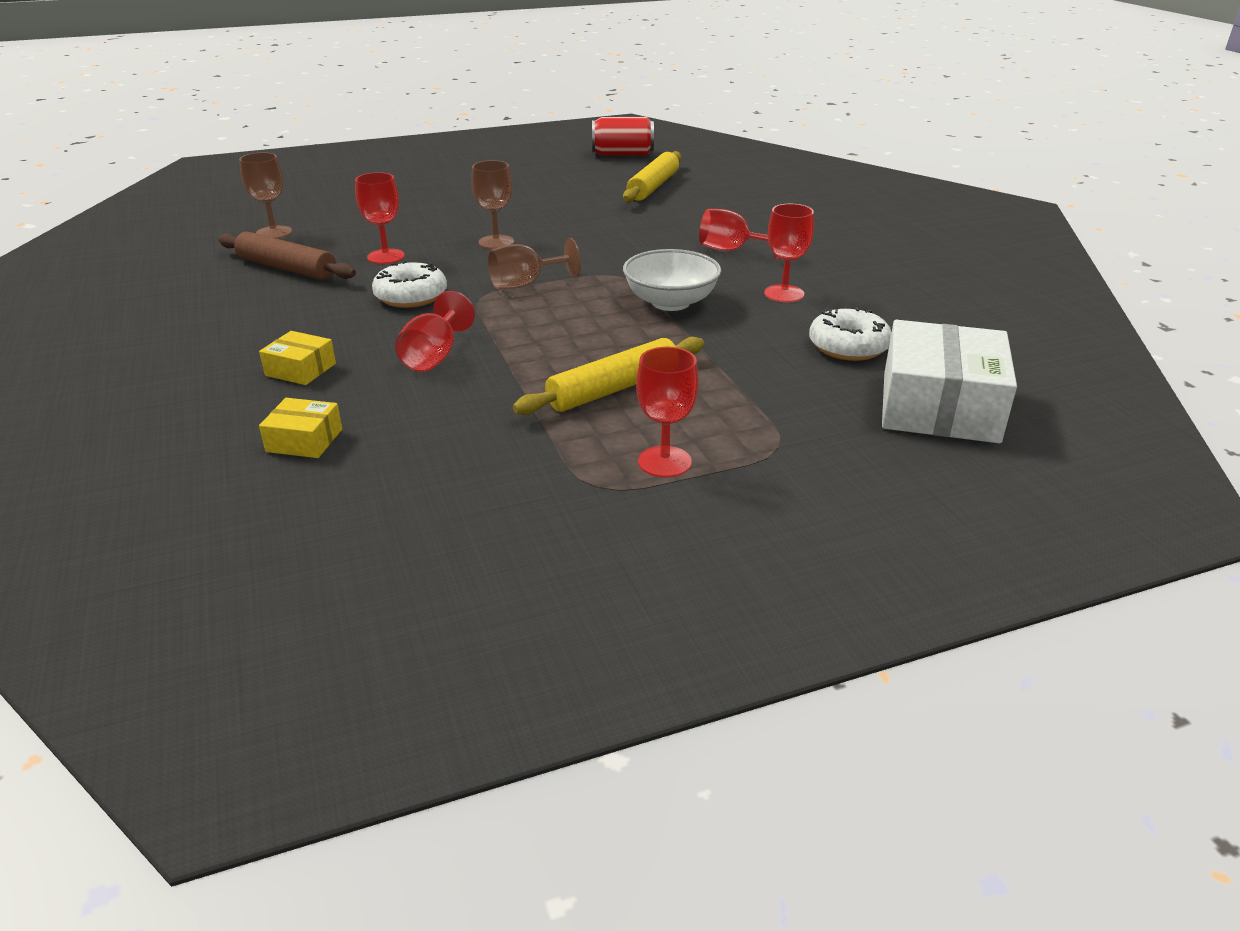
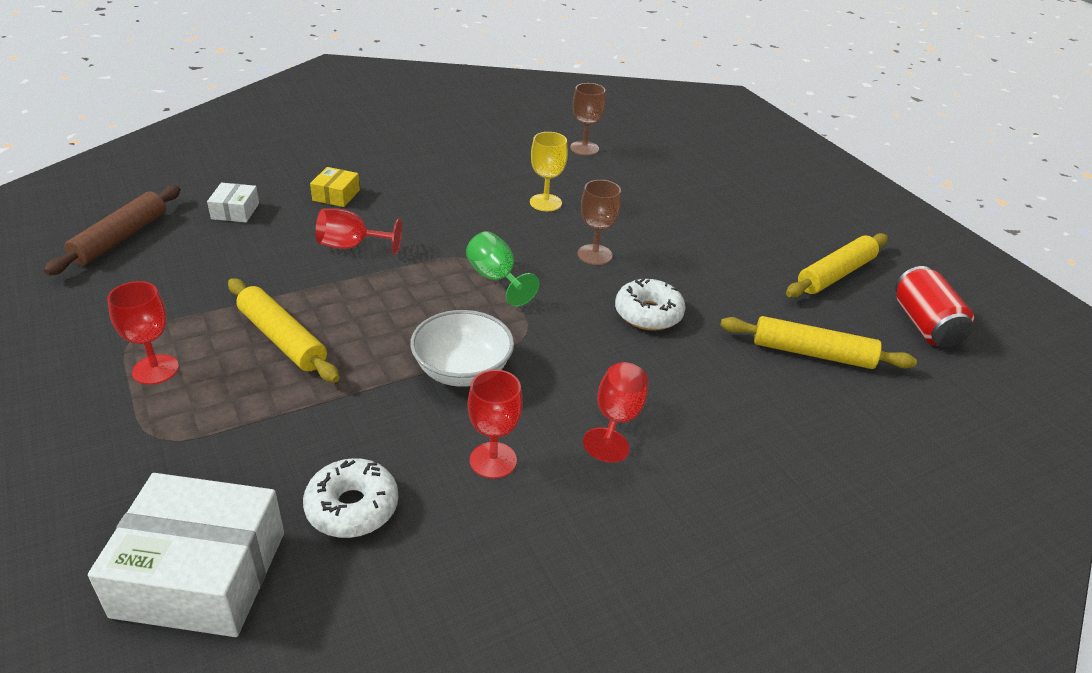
camera: 80 degrees right, 5 degrees up
brown rolling pin [218,232,356,280] -> brown rolling pin moved to [44,186,181,275]
yellow box [259,398,342,458] -> white box [207,183,259,222]
red goblet [355,172,405,264] -> yellow goblet [530,132,568,211]
white donut [372,261,447,308] -> white donut moved to [615,278,686,331]
brown goblet [487,238,581,289] -> green goblet [466,231,539,306]
none -> yellow rolling pin [786,233,888,298]

